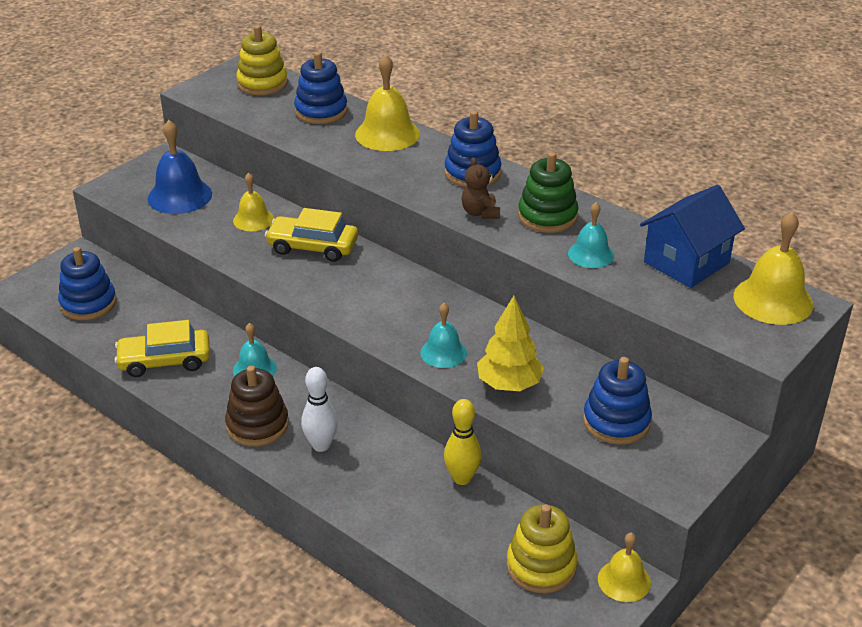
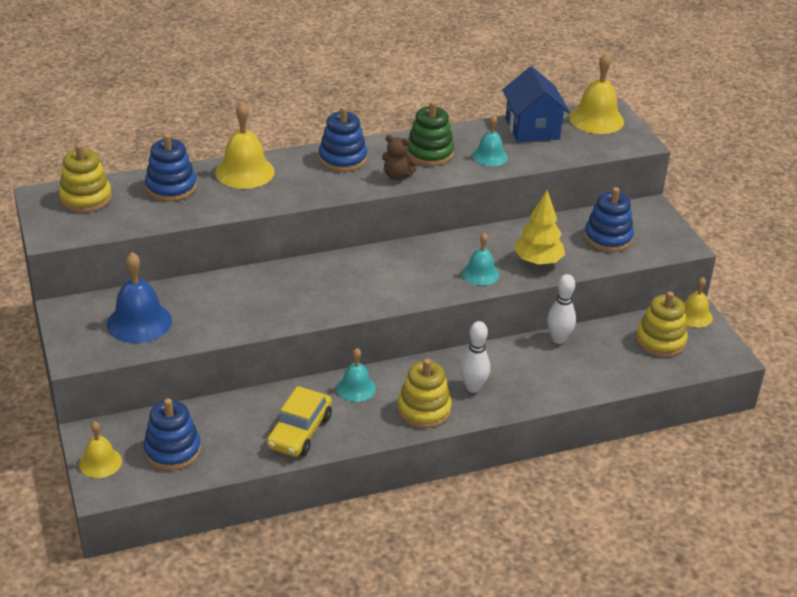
camera: 60 degrees left, 0 degrees up
brown stacking toy [225,365,289,446] -> yellow stacking toy [397,359,452,428]
yellow bell [233,173,274,231] -> yellow bell moved to [79,421,122,478]
yellow car [265,208,358,262] -> none
yellow bowling pin [444,399,482,485] -> white bowling pin [547,274,576,344]

